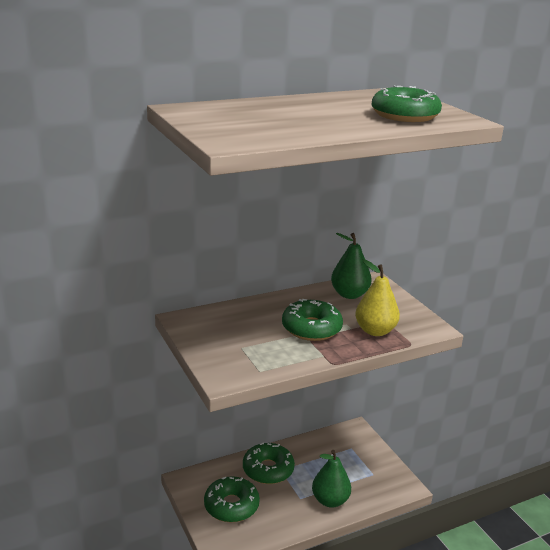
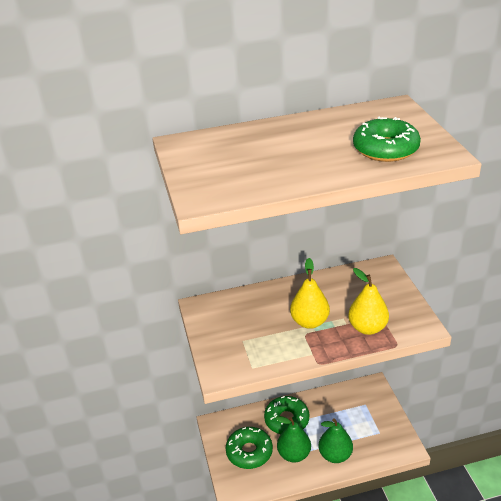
camera: 15 degrees right, 10 degrees up
green donut [282,299,343,341] -> yellow pear [290,258,330,329]
green pear [331,233,372,299] -> green pear moved to [276,416,311,462]

